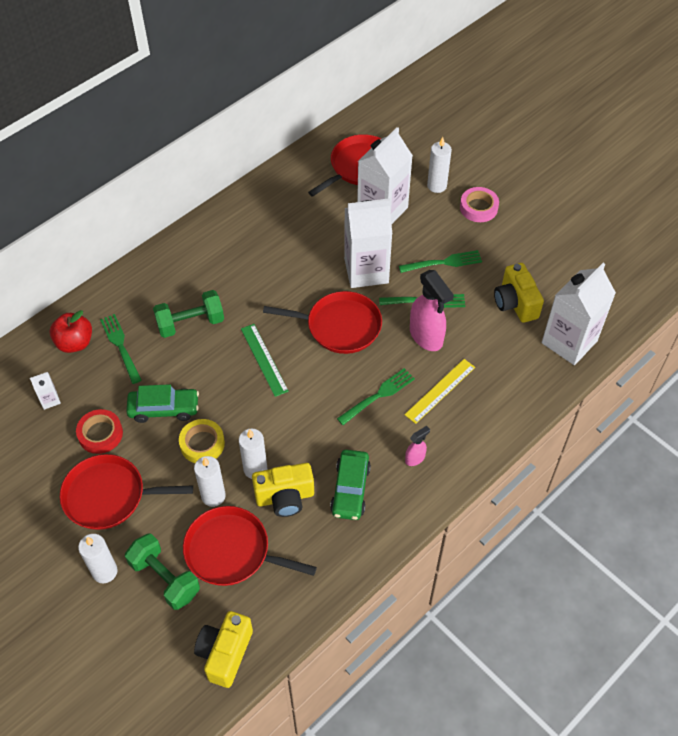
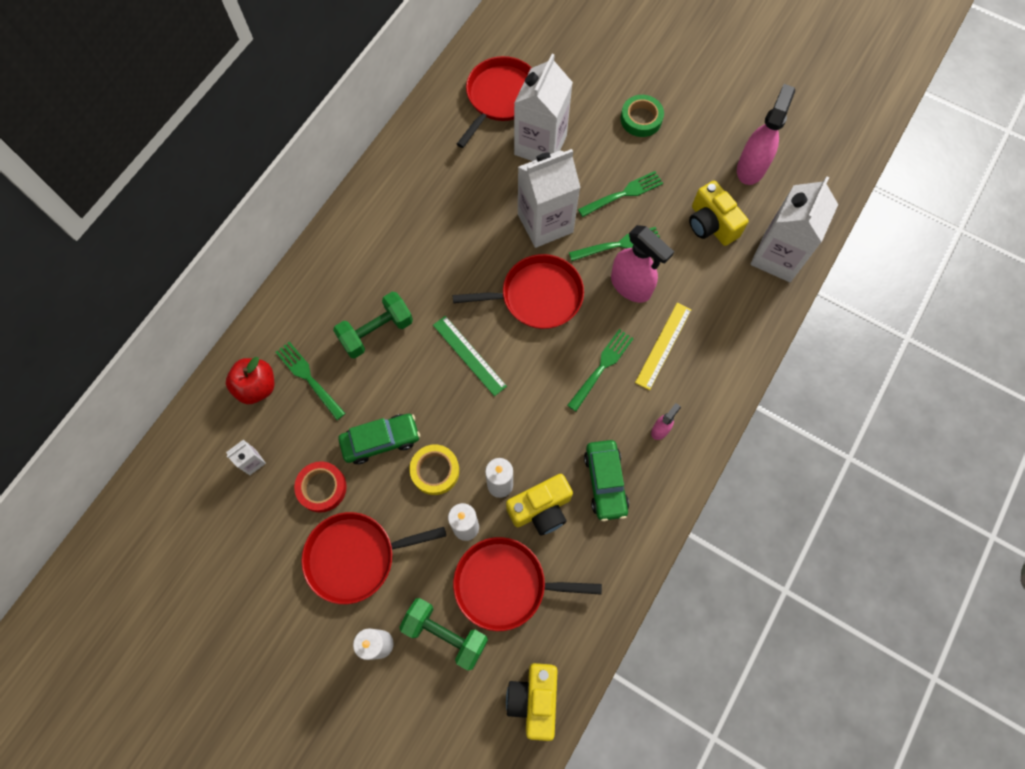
camera: 15 degrees left, 15 degrees up
white candle [427,137,452,193] -> none
pink tape [460,187,499,222] -> green tape [621,95,664,137]
none -> pink spray bottle [737,84,795,185]

